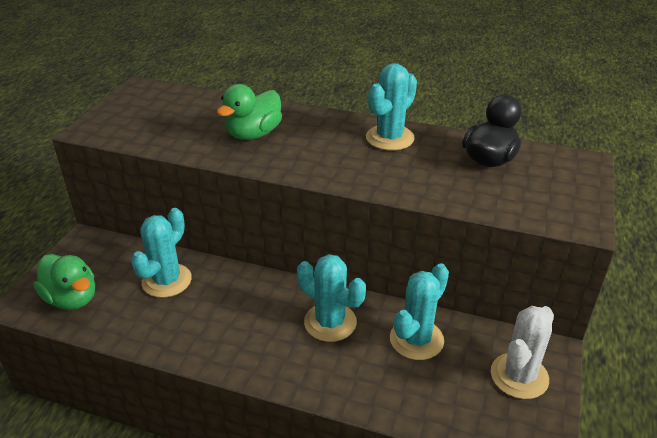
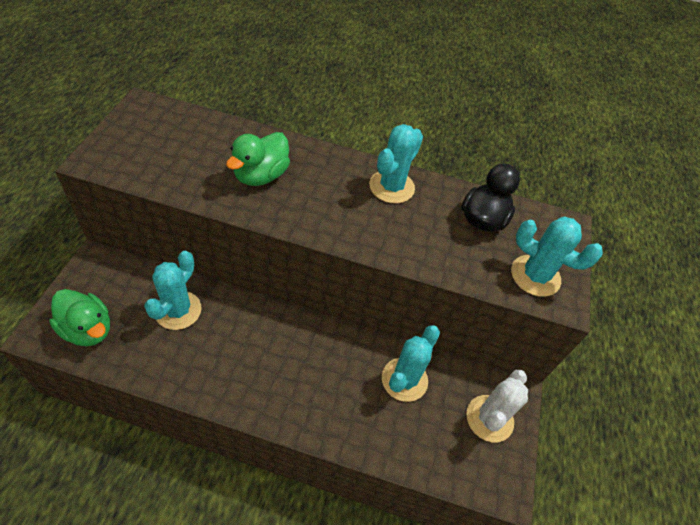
camera: 10 degrees left, 15 degrees up
turquoise cactus [297,254,366,342] -> turquoise cactus moved to [511,217,603,297]

